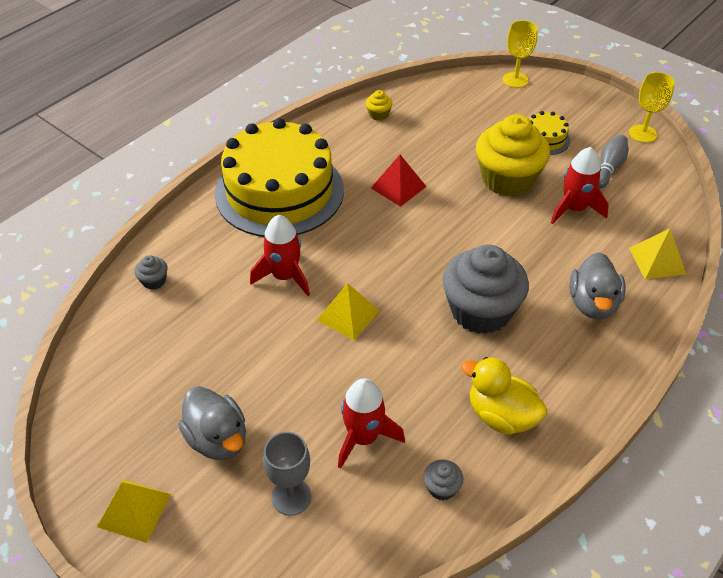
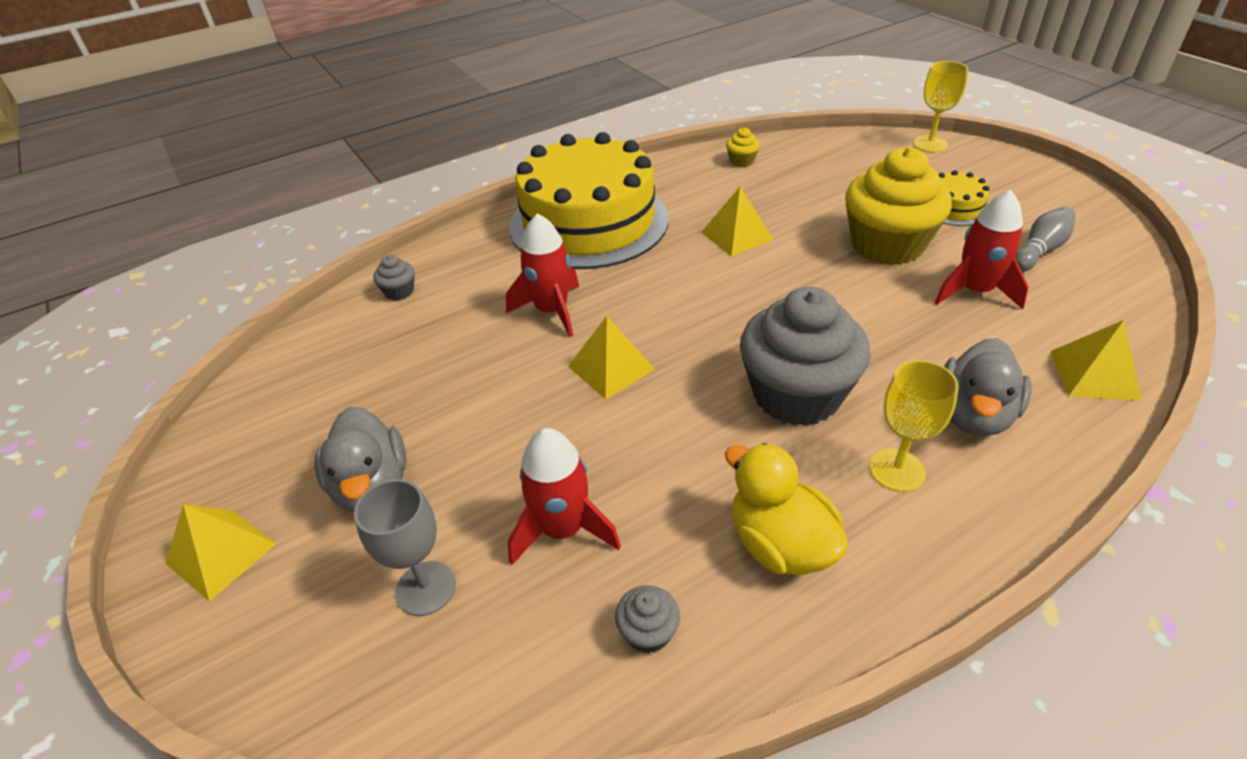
camera: 20 degrees right, 5 degrees down
red pyramid [371,155,427,207] -> yellow pyramid [701,187,774,257]
yellow goblet [629,72,675,143] -> yellow goblet moved to [869,360,959,492]

